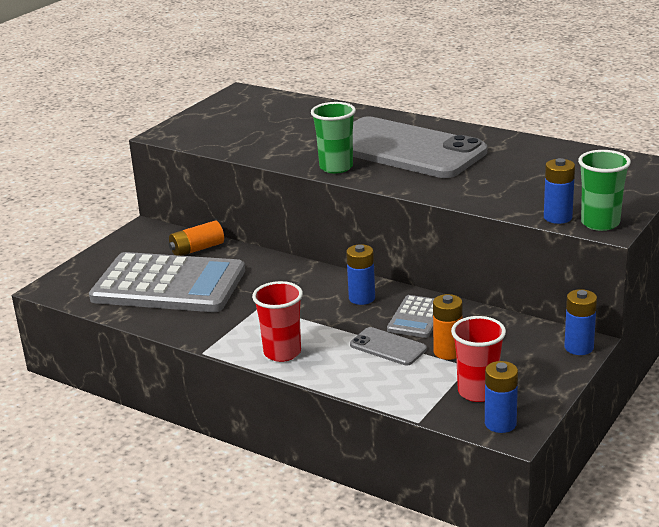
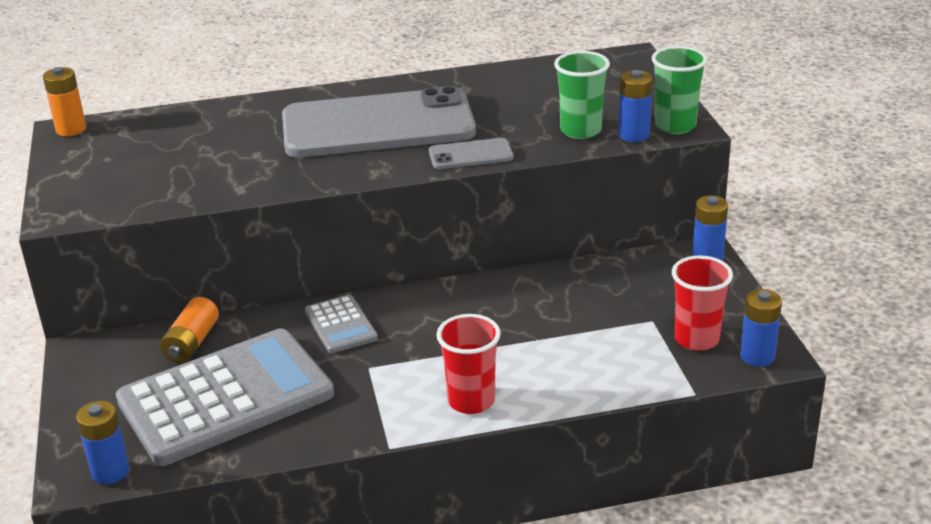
camera: 45 degrees left, 5 degrees up
green cup [311,102,356,173] -> green cup moved to [554,51,610,139]
blue battery [346,244,375,305] -> blue battery moved to [76,401,130,485]
grey phone [350,327,427,366] -> grey phone moved to [429,138,513,169]
grey calculator [387,295,435,338] -> grey calculator moved to [305,295,378,353]
orange battery [433,294,462,360] -> orange battery moved to [43,67,86,136]

